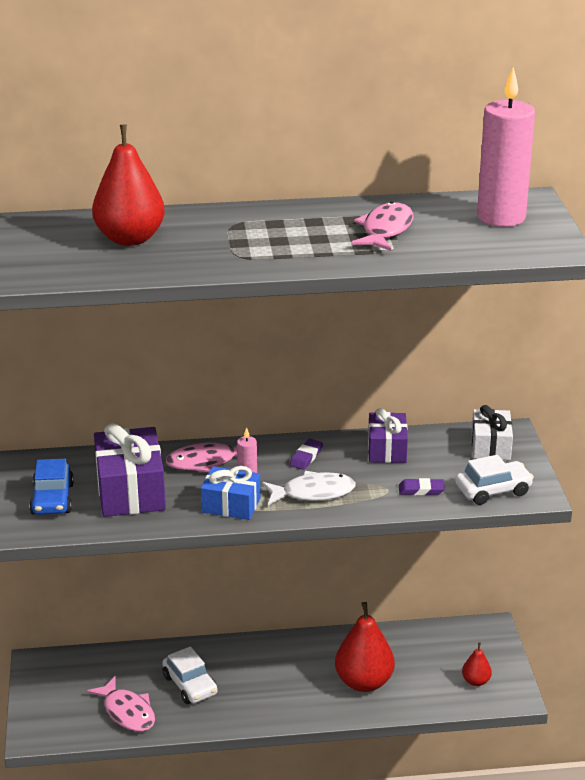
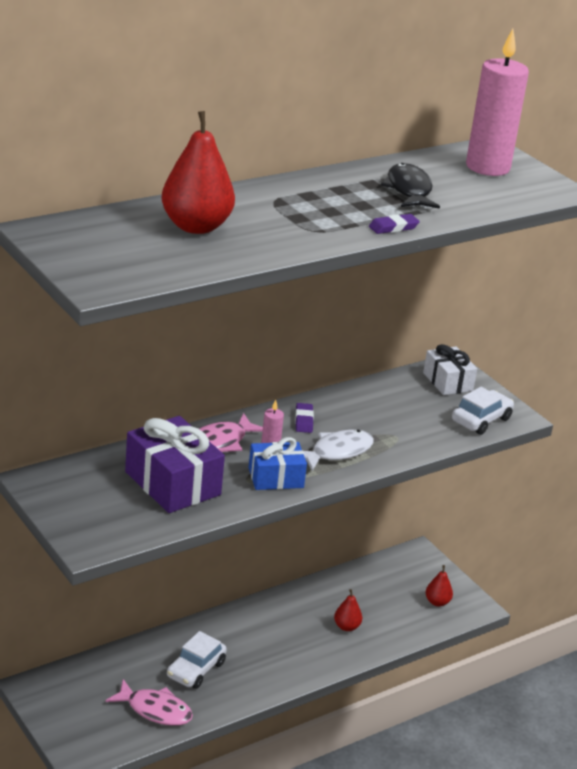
camera: 30 degrees left, 0 degrees up
blue car [29,459,74,515] -> none
white car [162,646,218,704] -> white car turned 90 degrees clockwise [167,631,227,689]
red pear [335,602,395,692] -> red pear [334,589,362,631], size x0.49
pink fish [351,201,413,251] -> black fish [381,163,440,209]
purple gift [368,408,408,463] -> none
purple eraser [399,478,445,495] -> purple eraser moved to [369,214,420,234]

